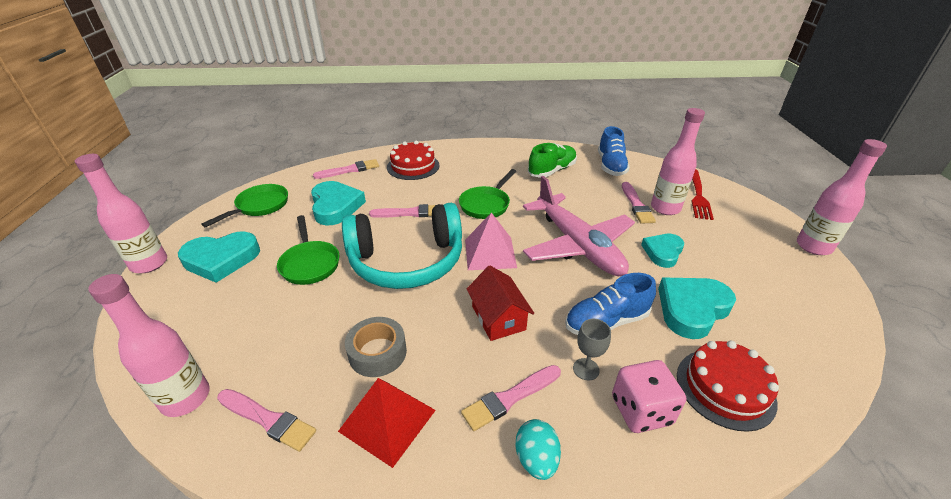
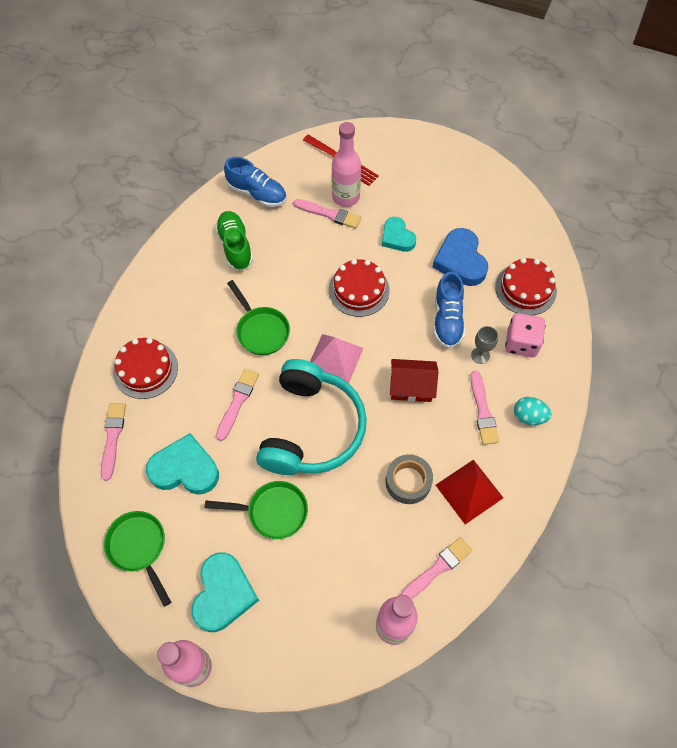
camera: 65 degrees left, 25 degrees up
pink plane [523,176,635,276] -> red cake [329,259,390,317]
turquoise heart [658,278,736,339] -> blue heart [433,228,488,286]
pink bottle [797,139,887,255] -> none

